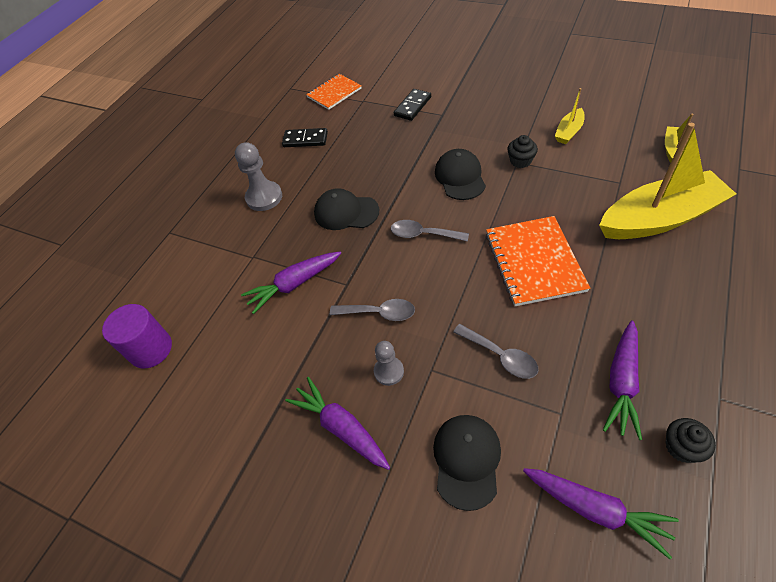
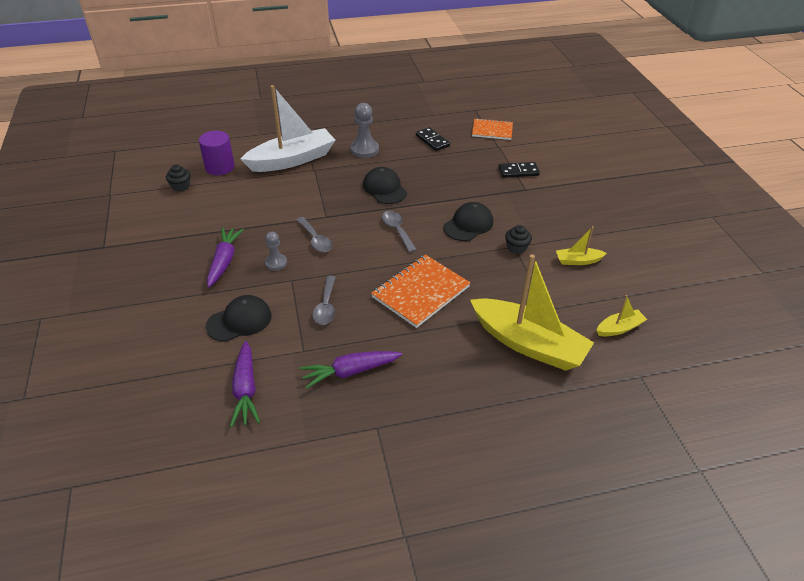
camera: 45 degrees right, 10 degrees down
purple carrot [241,252,341,314] -> none
black cupcake [666,418,716,463] -> black cupcake moved to [166,165,191,192]
none -> white boat [241,85,335,172]

